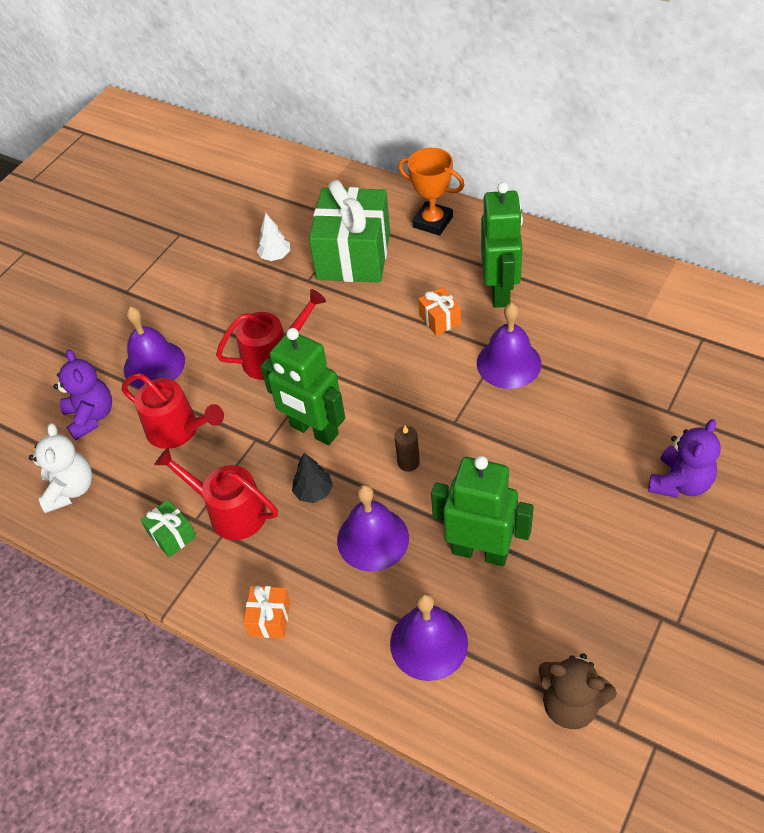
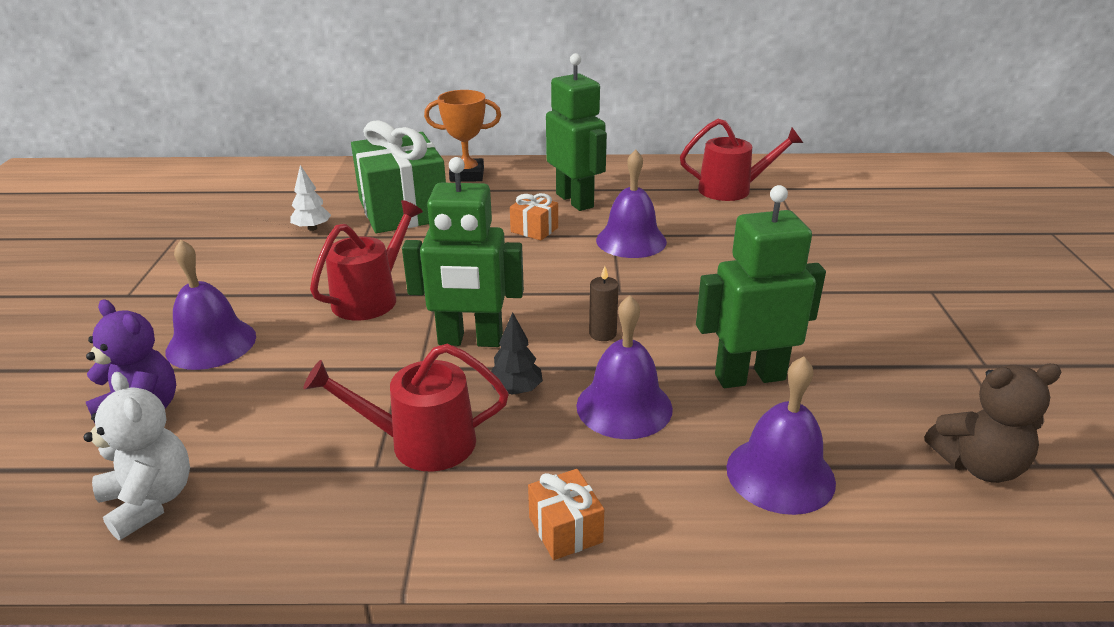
camera: 35 degrees left, 20 degrees down
red watering can [122,373,224,449] -> red watering can moved to [680,119,803,201]
green gift [141,500,196,557] -> none
purple teddy bear [648,419,721,498] -> none

